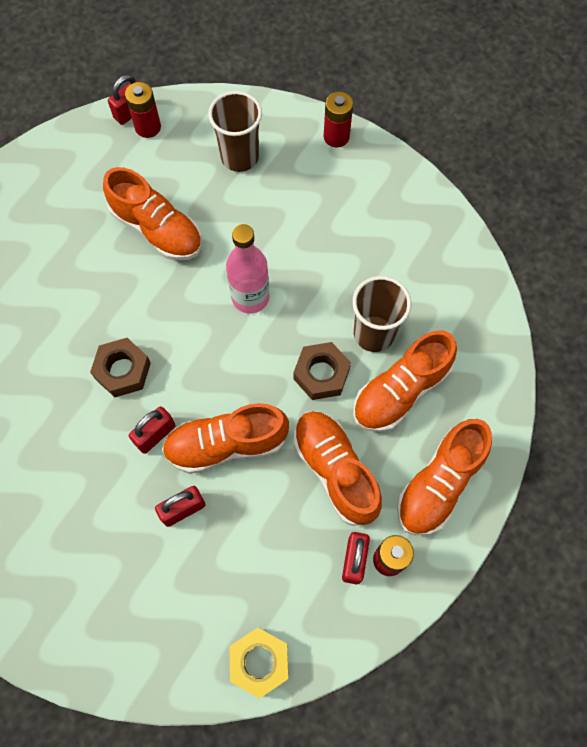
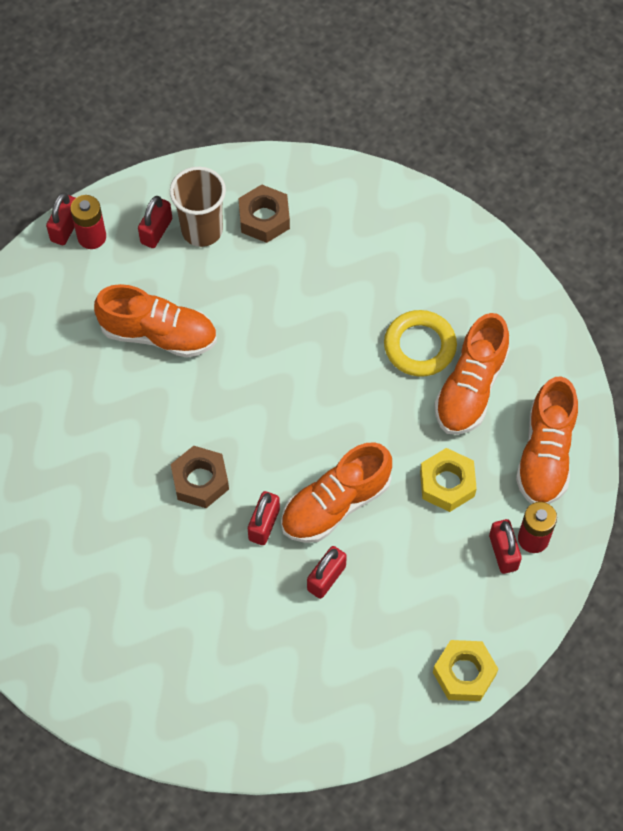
camera: 25 degrees left, 5 degrees down
pink bottle [226,224,269,314] -> none
brown nut [293,342,351,400] -> brown nut moved to [238,184,290,243]
orange shoe [293,411,382,526] -> yellow nut [420,448,477,512]
red battery [324,92,353,147] -> none
brown cup [352,276,411,352] -> yellow ring [384,310,457,377]
none -> red padlock [138,196,172,248]

